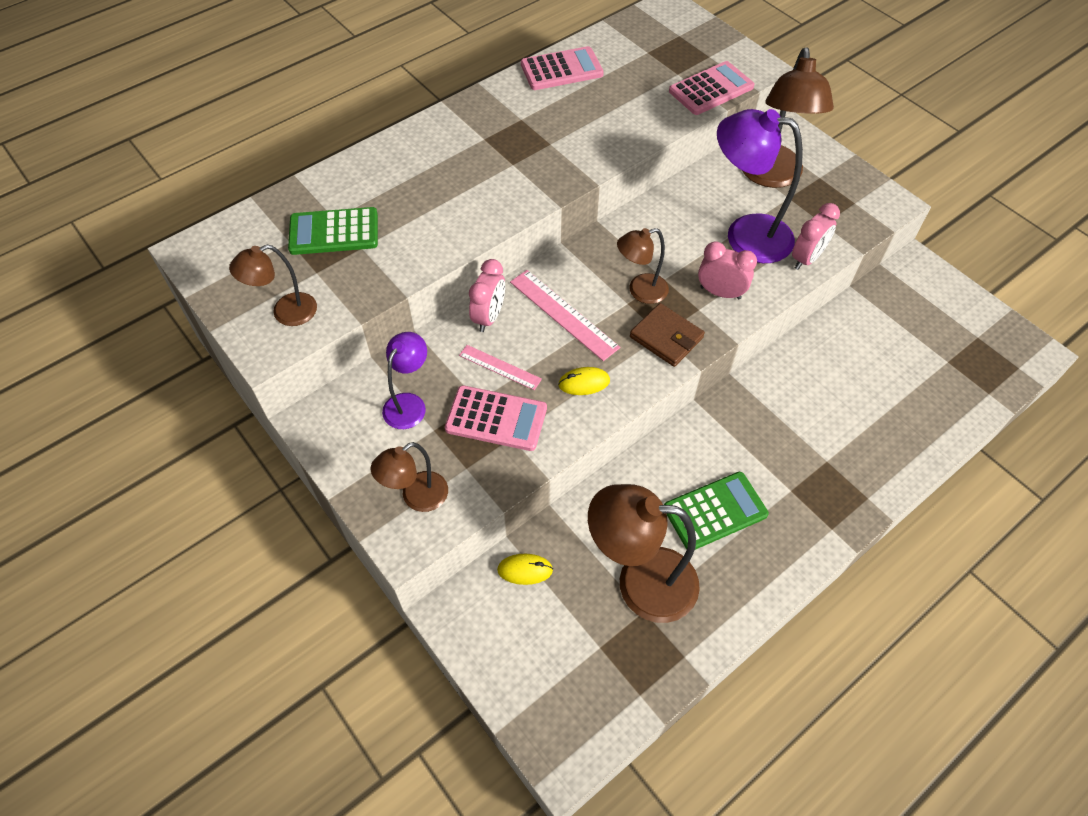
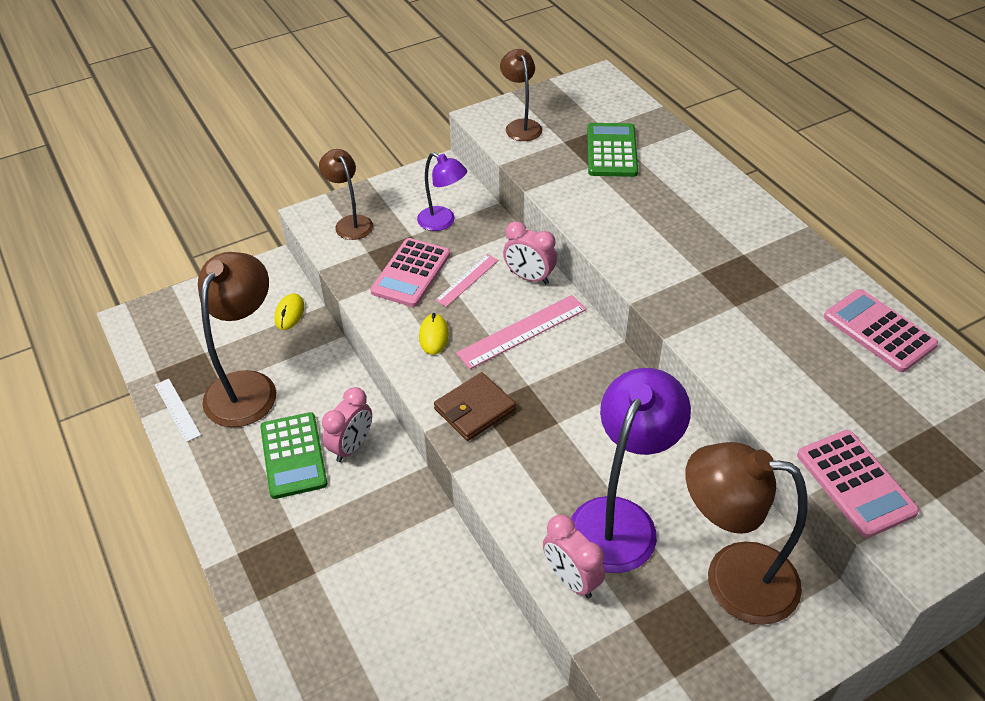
camera: 100 degrees right, 10 degrees down
pink calculator [521,46,604,90] -> pink calculator turned 150 degrees clockwise [824,289,938,372]
brown lamp [617,228,669,304] -> none
pink clock [698,241,757,300] -> pink clock moved to [322,387,372,462]
none -> white ruler [155,379,201,442]

